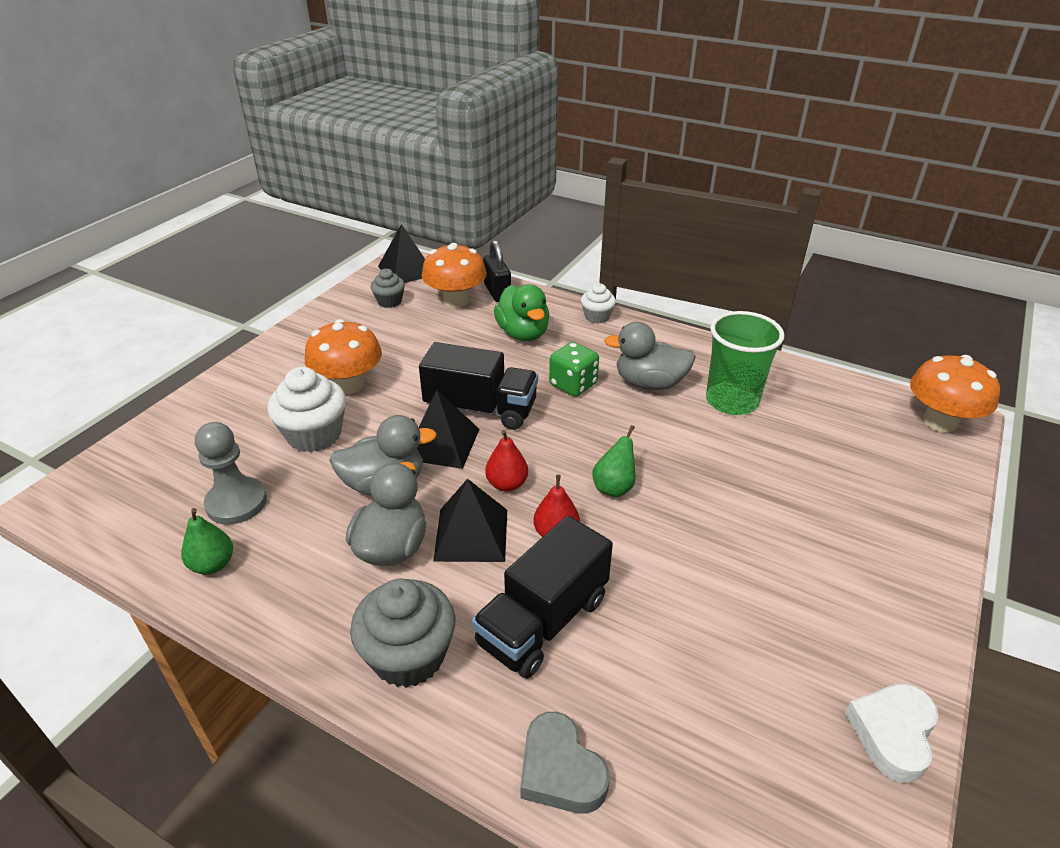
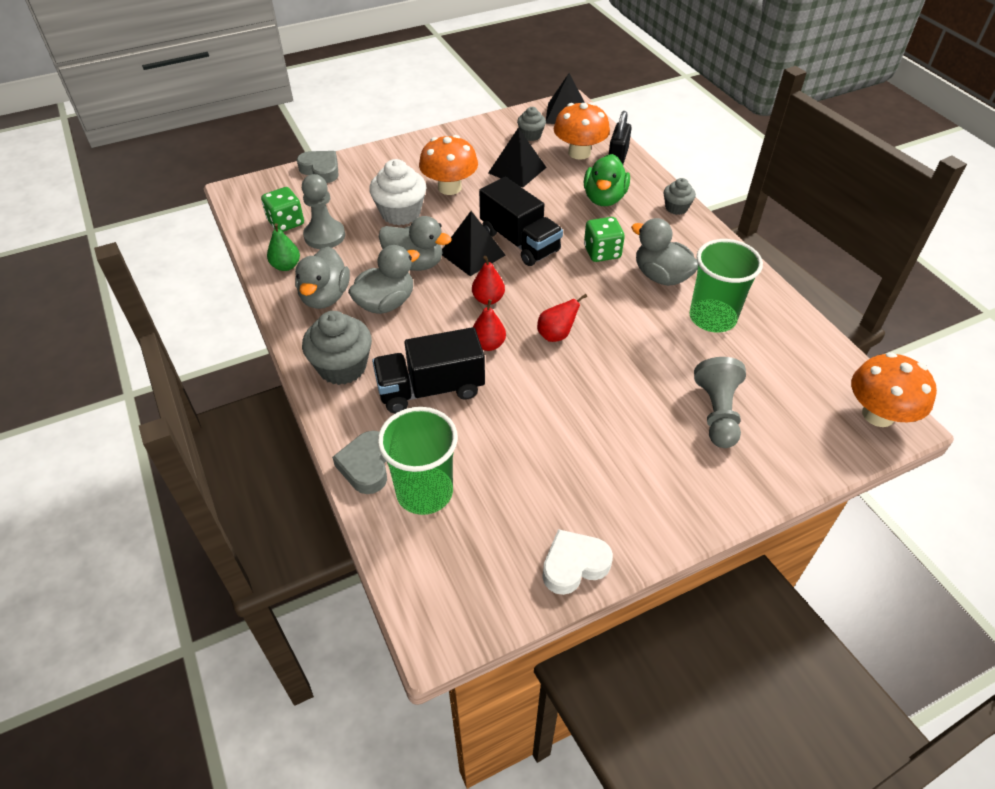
camera: 35 degrees right, 10 degrees up
black pyramid [433,479,507,562] -> black pyramid moved to [488,128,547,188]
white cupcake [581,283,616,324] -> grey cupcake [664,178,696,215]
green pear [592,425,636,497] -> red pear [537,294,587,342]
none -> green dice [261,187,304,232]
none -> grey duck [295,247,350,309]
none -> grey heart [297,151,339,183]
none -> green cup [378,407,458,515]
none -> grey pawn [694,357,746,448]

